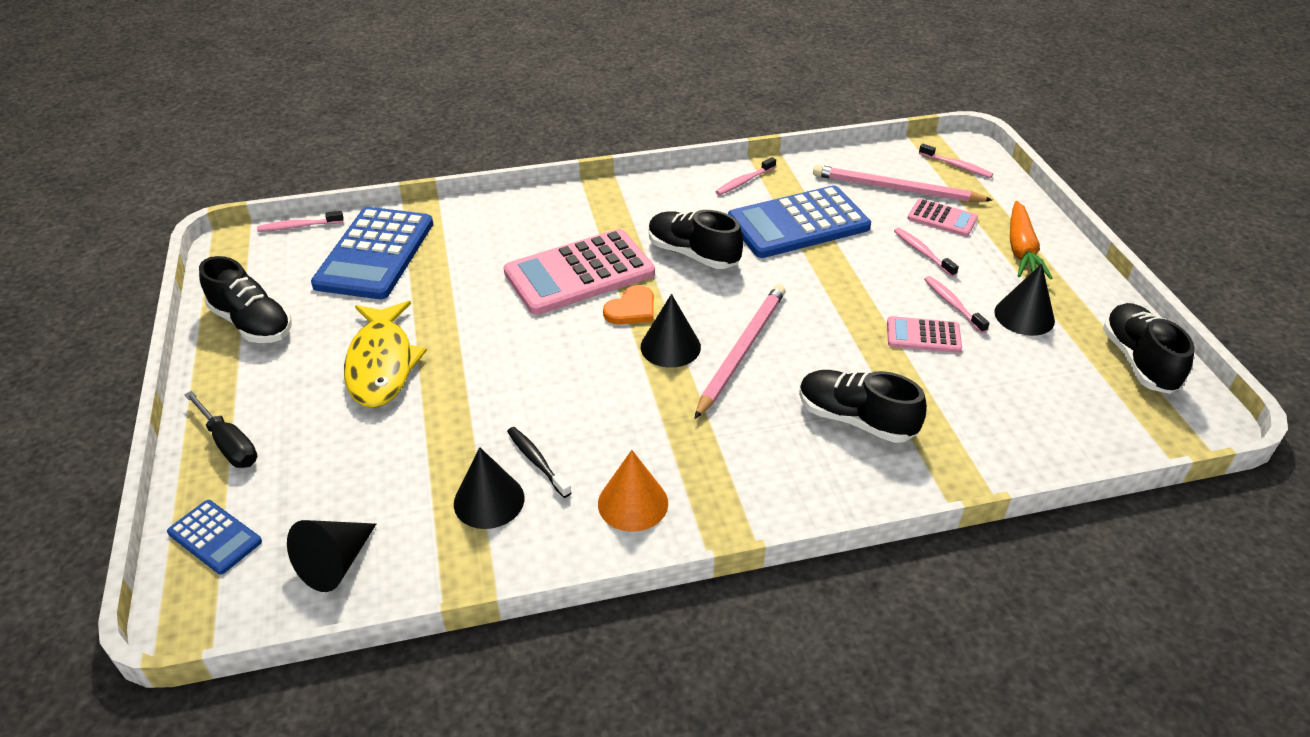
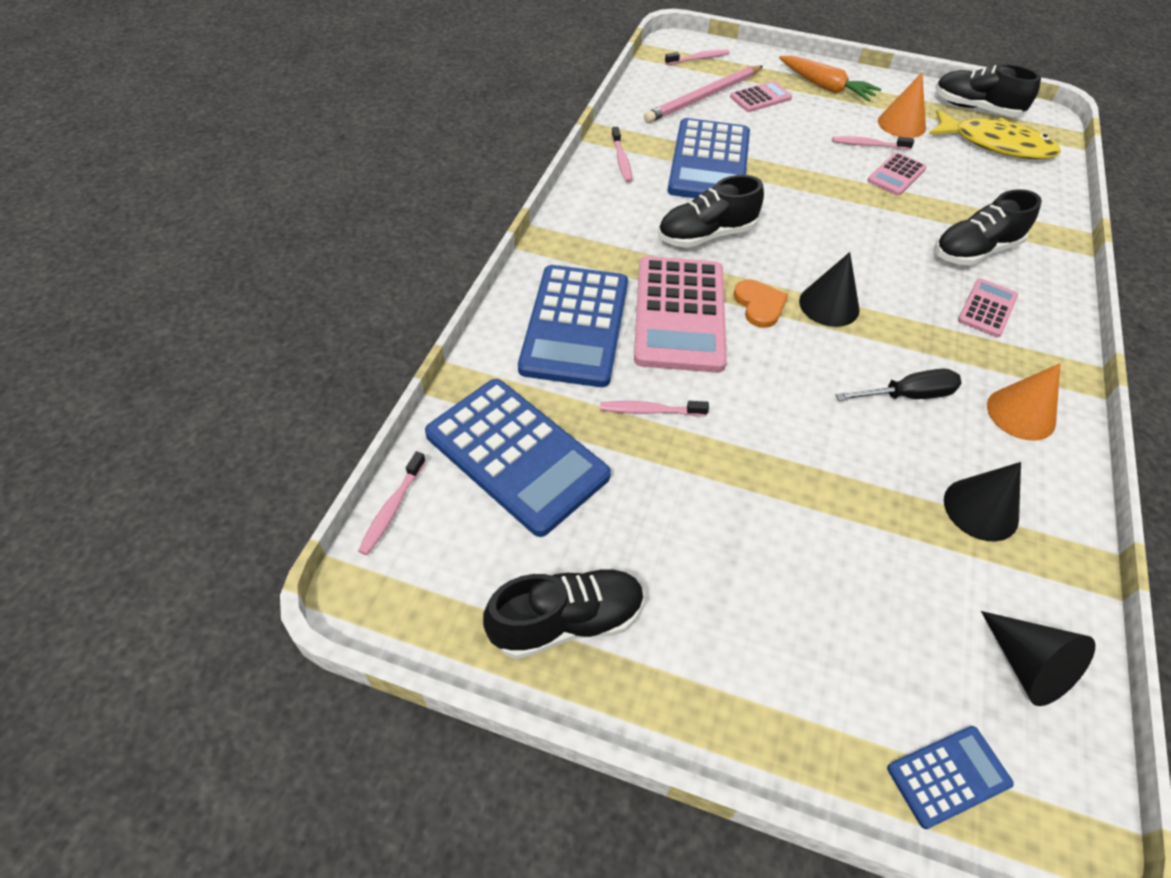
camera: 60 degrees left, 10 degrees up
black screwdriver [184,391,257,468] -> black screwdriver moved to [836,369,962,401]
yellow fish [344,301,427,408] -> yellow fish moved to [929,109,1061,159]
black toothbrush [507,427,571,498] -> none
pink pencil [694,284,786,419] -> none
pink toothbrush [894,228,959,277] -> pink toothbrush moved to [600,401,709,416]
black cone [994,264,1055,336] -> orange cone [878,73,926,138]
none -> blue calculator [518,265,628,387]
none -> pink calculator [958,278,1018,337]

